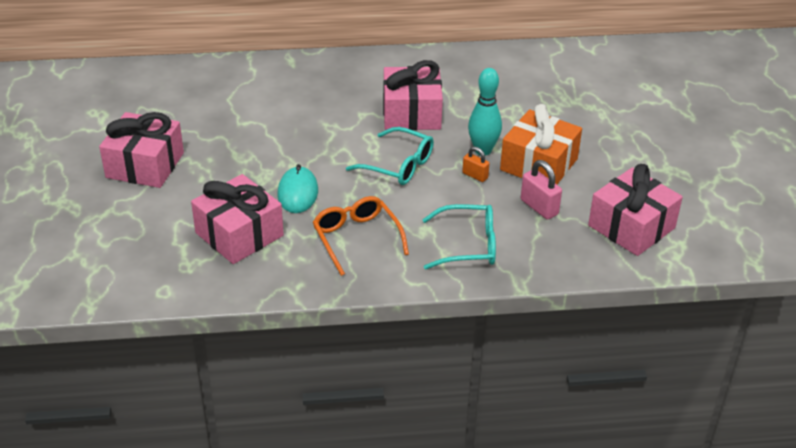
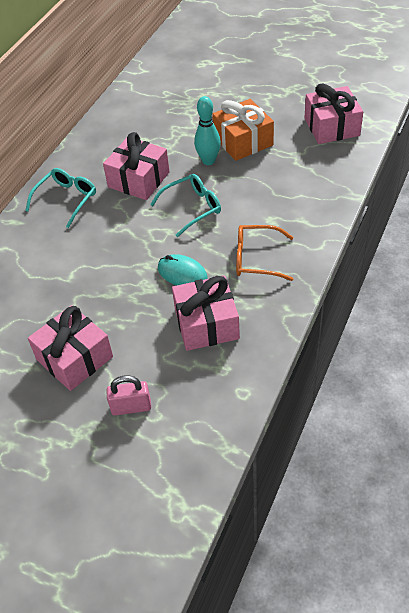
camera: 55 degrees left, 10 degrees up
turquoise glasses [422,204,496,269] -> turquoise glasses moved to [25,168,96,228]
orange padlock [462,146,490,182] -> none
pink padlock [521,160,562,220] -> pink padlock moved to [106,375,151,416]

